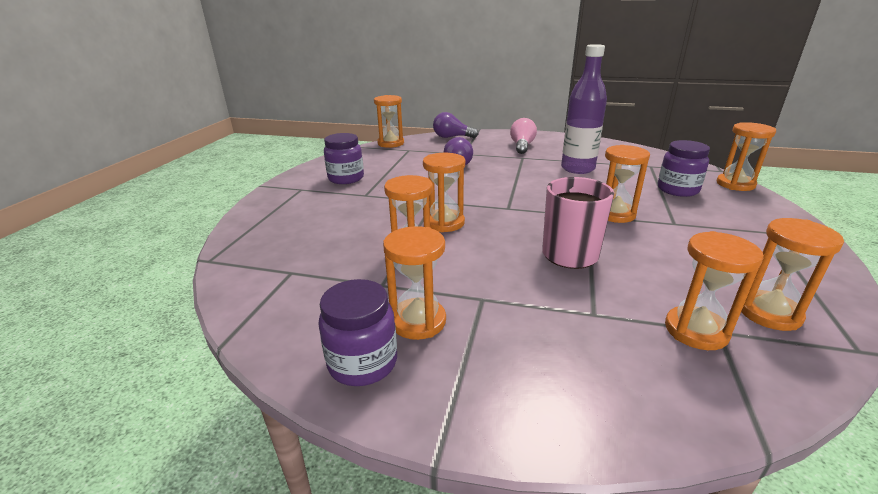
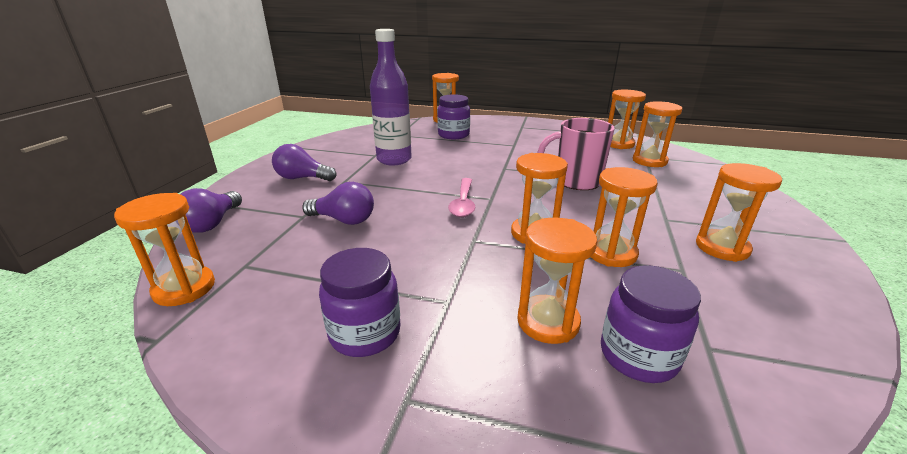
camera: 90 degrees left, 0 degrees up
purple jar [318,279,397,386] -> purple jar moved to [601,265,701,383]
pink light bulb [510,118,537,154] -> purple light bulb [272,144,336,181]
orange hourglass [605,145,650,223] -> orange hourglass moved to [517,218,597,344]
none -> pink spoon [448,178,476,217]

